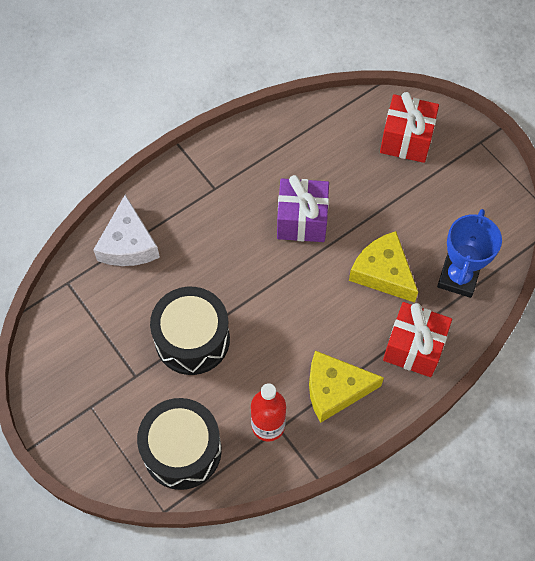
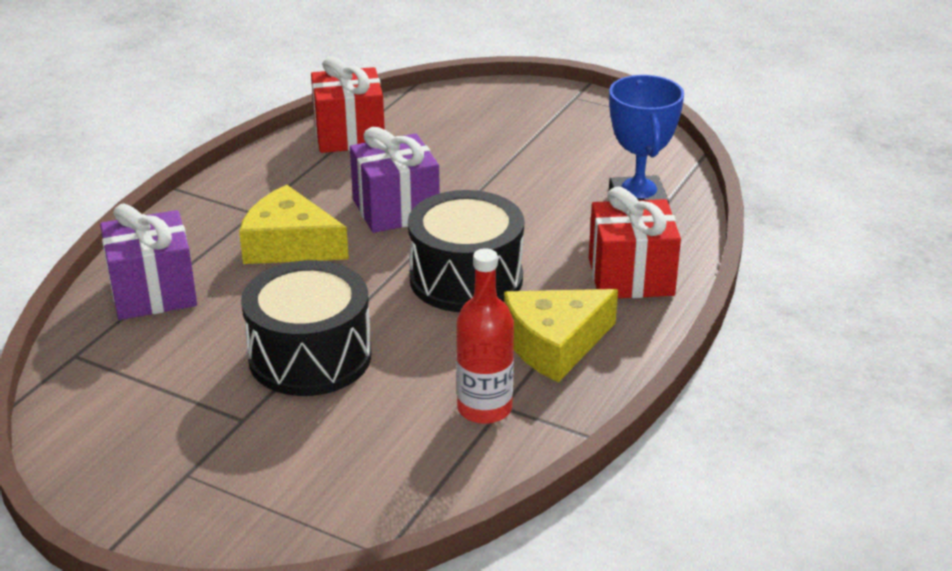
camera: 25 degrees left, 30 degrees down
white cheese [93,195,160,266] -> purple gift [100,203,197,320]
black drum [137,398,222,490] -> black drum moved to [408,190,524,312]
yellow cheese [349,231,418,303] -> yellow cheese moved to [239,185,349,264]
red gift [380,92,439,163] -> red gift moved to [311,56,385,153]

